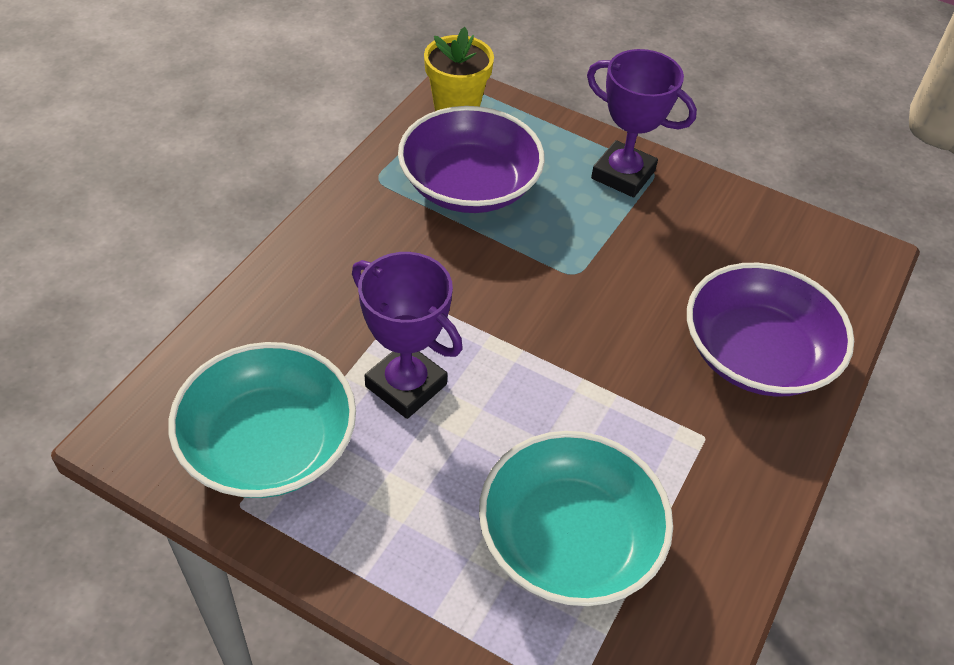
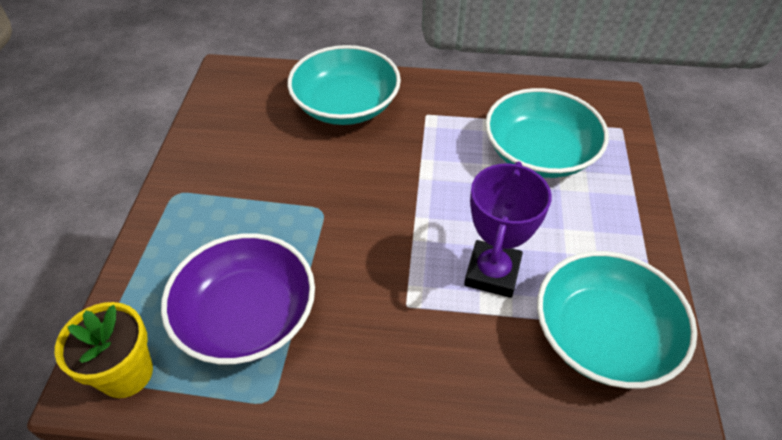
camera: 110 degrees left, 0 degrees up
purple trophy [587,49,697,197] -> none
purple bowl [687,263,854,397] -> turquoise bowl [288,45,401,125]

